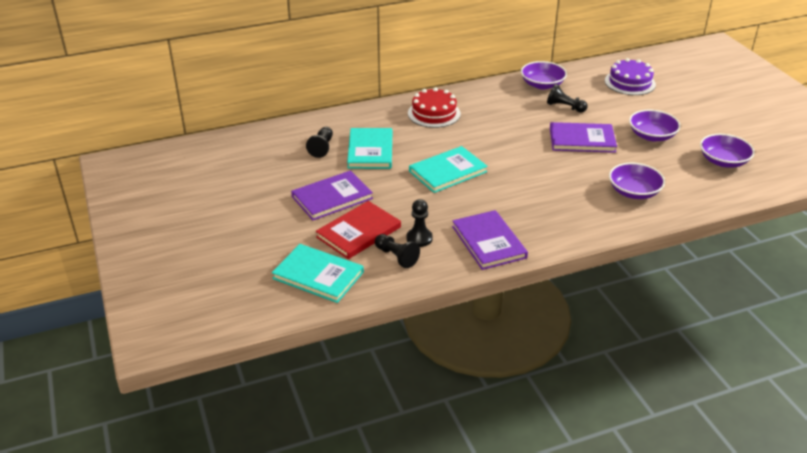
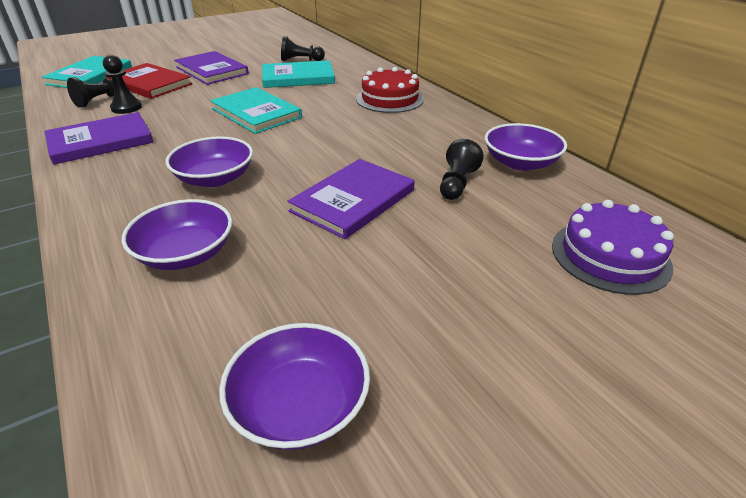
camera: 80 degrees right, 0 degrees up
purple book [550,122,617,153] -> purple book turned 45 degrees clockwise [287,159,415,239]
purple bowl [629,110,681,142] -> purple bowl moved to [166,136,253,187]

